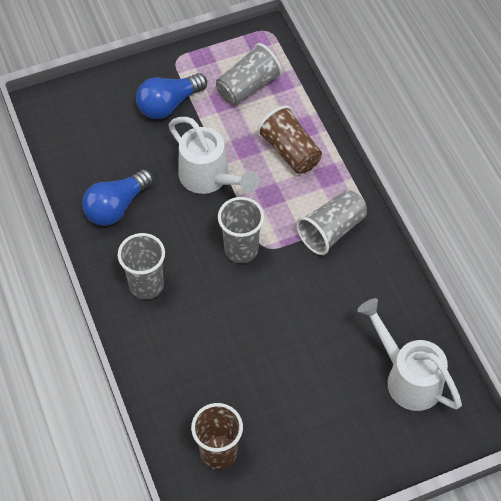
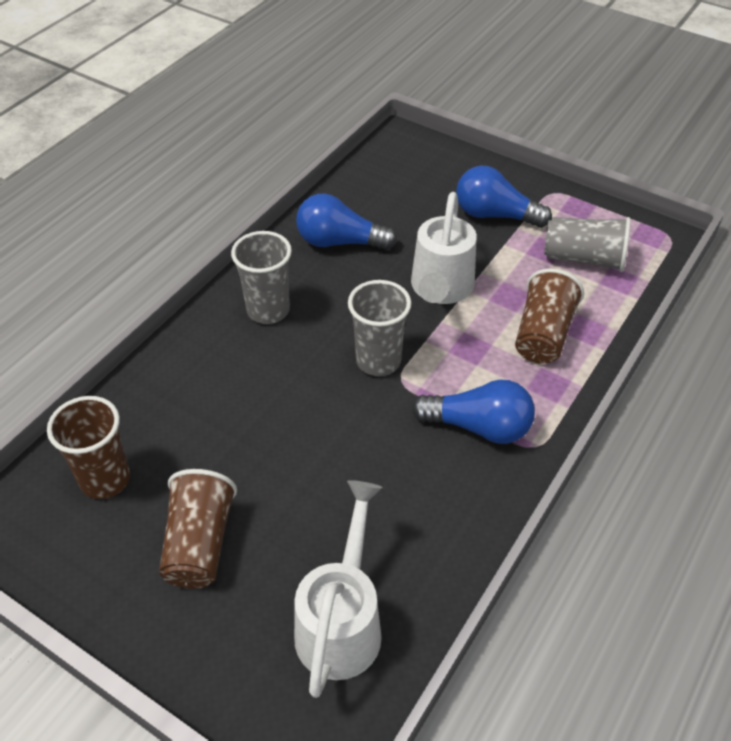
camera: 55 degrees right, 10 degrees down
grey cup [296,190,367,255] -> blue light bulb [412,379,535,444]
none -> brown cup [159,469,237,589]

